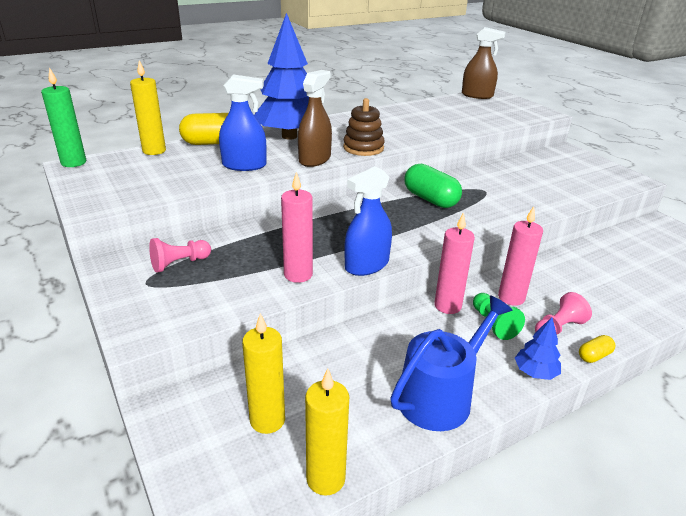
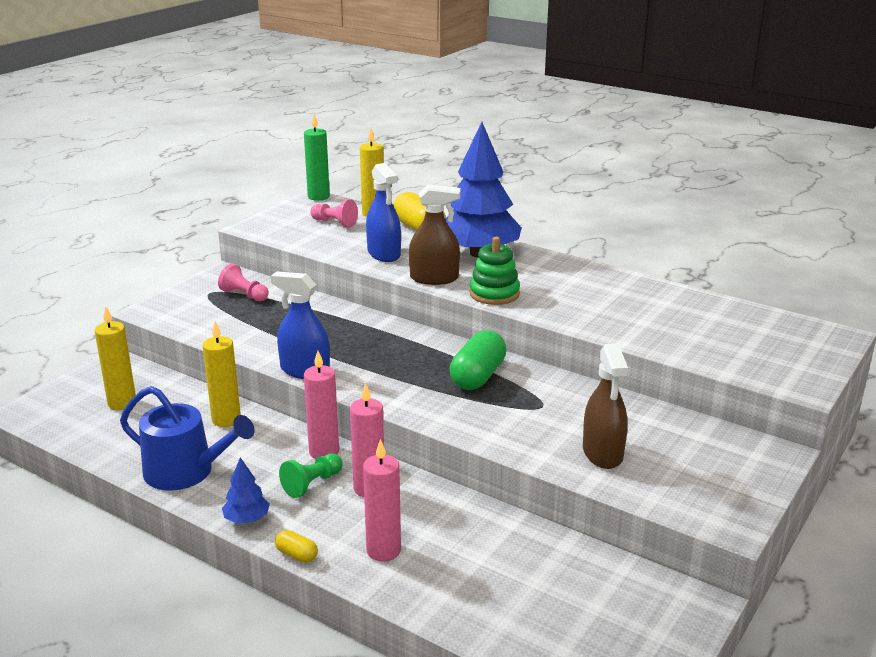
camera: 65 degrees right, 5 degrees down
pink candle [281,172,313,283] -> pink candle moved to [363,439,401,561]
yellow candle [305,369,349,496] -> yellow candle moved to [203,321,241,427]
brown stacking toy [343,98,385,156] -> green stacking toy [470,237,520,305]
brown spray bottle [462,27,506,99] -> brown spray bottle moved to [583,344,628,469]
pink pawn [535,292,592,334] -> pink pawn moved to [310,199,358,227]

